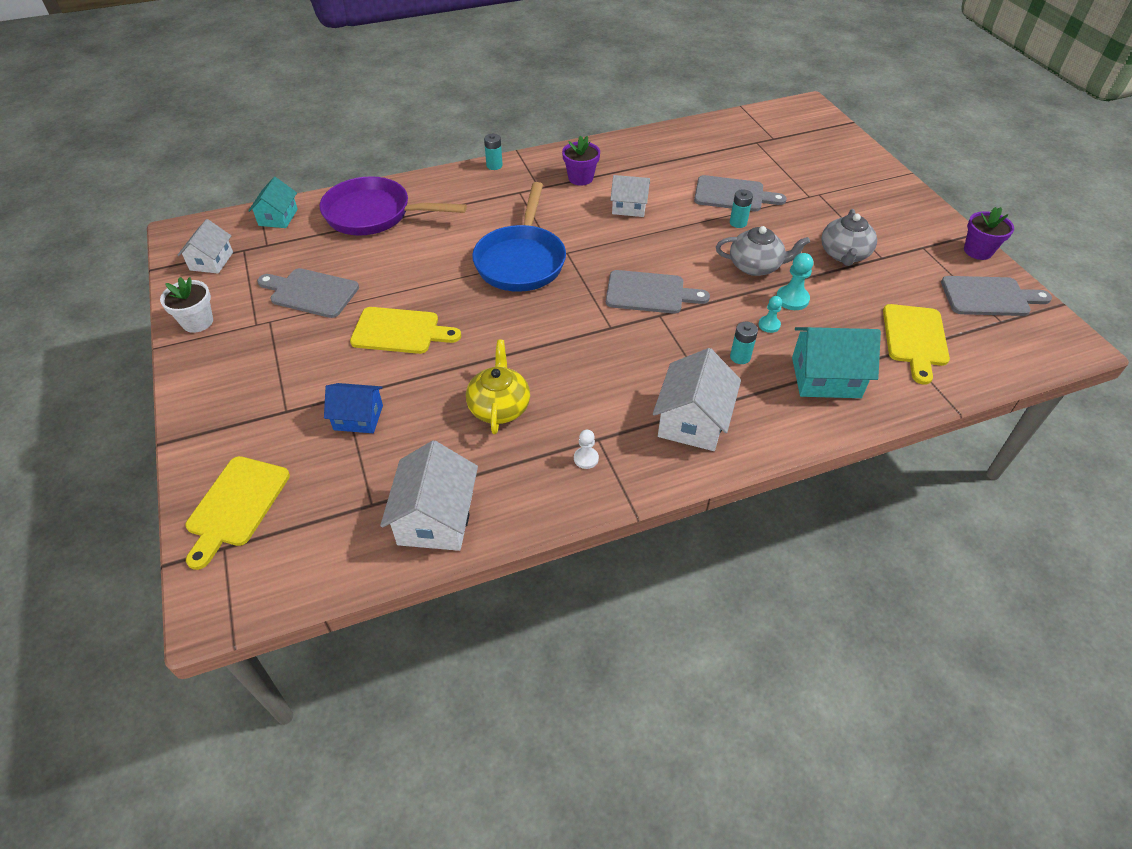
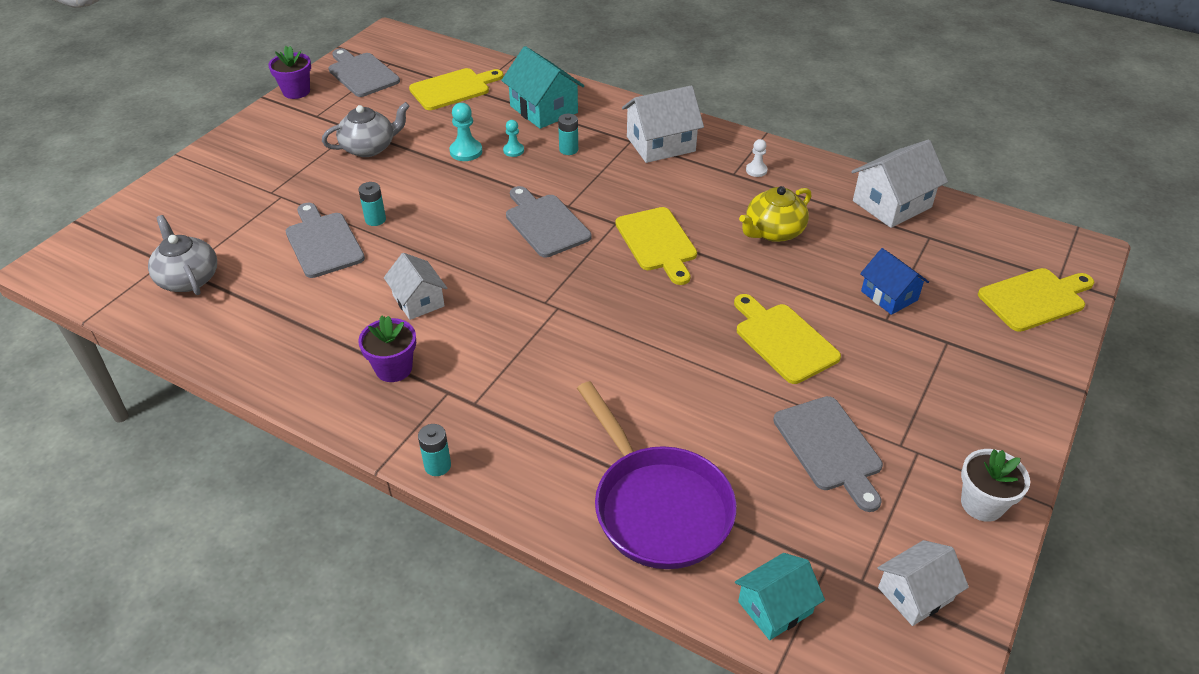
camera: 130 degrees left, 5 degrees down
blue pan [472,182,566,292] -> none
grey teapot [716,226,810,276] -> grey teapot moved to [148,215,217,295]
none -> yellow cutting board [616,207,697,285]

